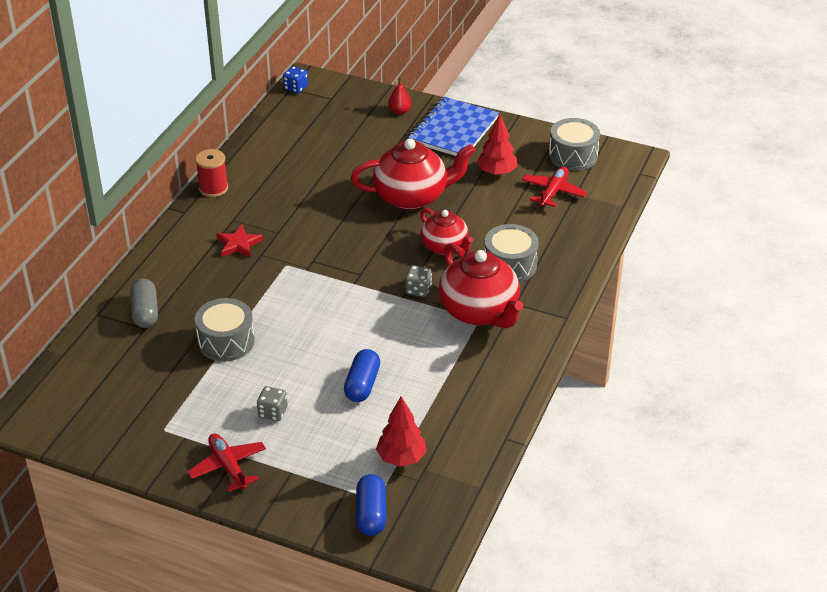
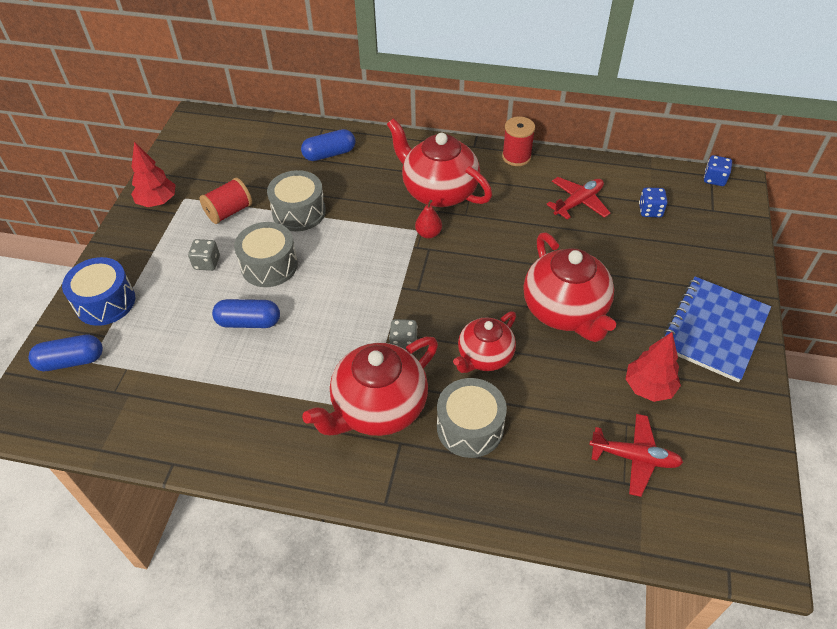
camera: 80 degrees right, 10 degrees up
grey capsule [130,279,158,328] -> blue capsule [301,129,355,161]
red plane [188,433,266,492] -> red plane moved to [546,177,610,220]
red star [216,224,263,258] -> red teapot [387,118,492,207]
red tree [376,396,427,467] -> red tree moved to [131,142,175,207]
red pear [388,77,411,115] -> red pear moved to [415,200,442,239]
blue notebook [408,97,499,156] -> blue notebook turned 75 degrees counterclockwise [660,277,771,382]
grey drum [549,118,600,171] -> grey drum moved to [234,222,298,287]
none -> blue drum [62,257,135,326]
none -> red spool [199,178,252,224]
none -> blue dice [639,187,668,217]

